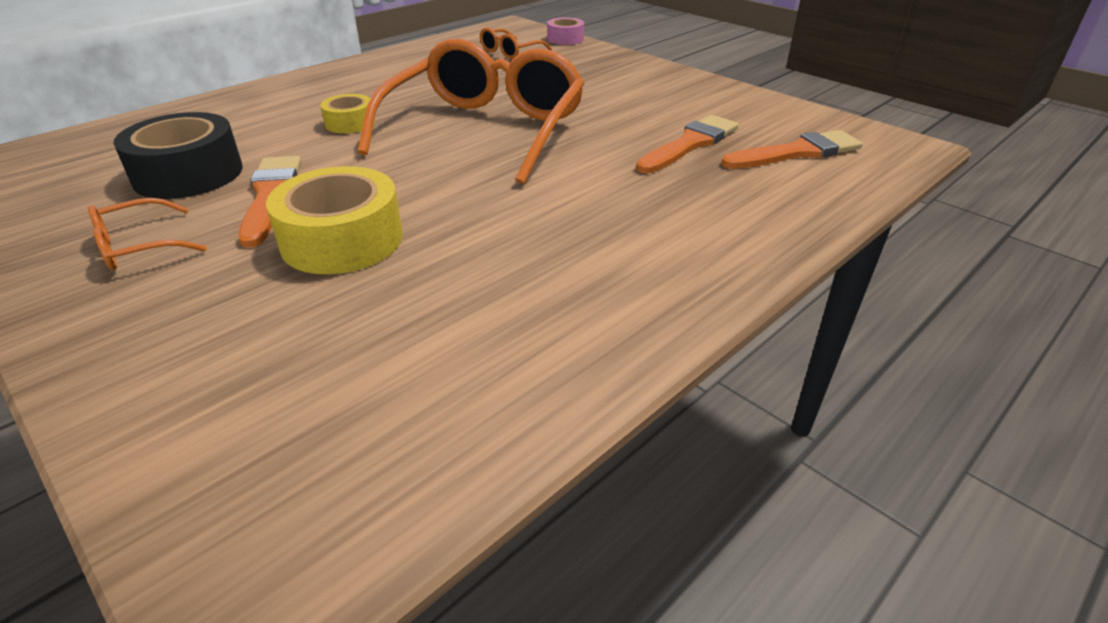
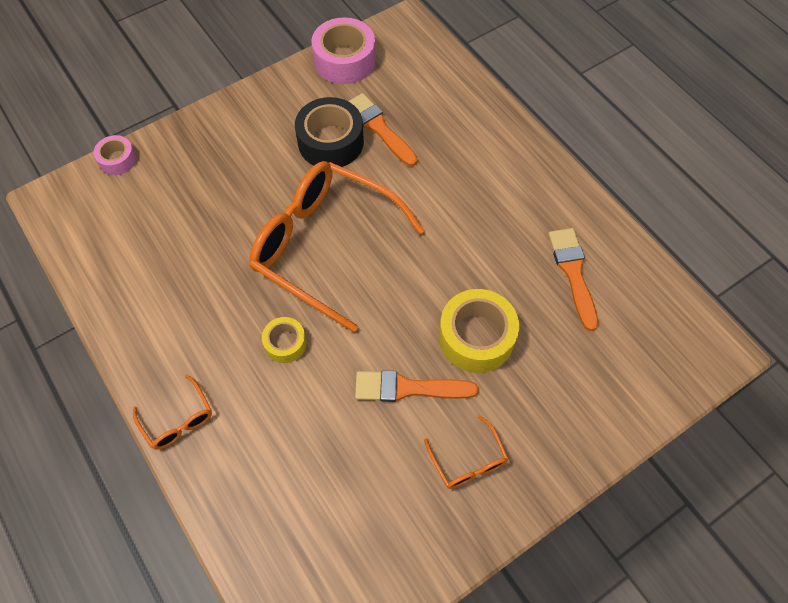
camera: 80 degrees left, 25 degrees up
black tape [113,112,243,199] -> black tape moved to [295,97,364,167]
orange glasses [480,27,552,59] -> orange glasses moved to [133,375,212,450]
orange brush [721,130,863,169] -> orange brush moved to [548,228,598,331]
none -> pink tape [311,17,376,84]

